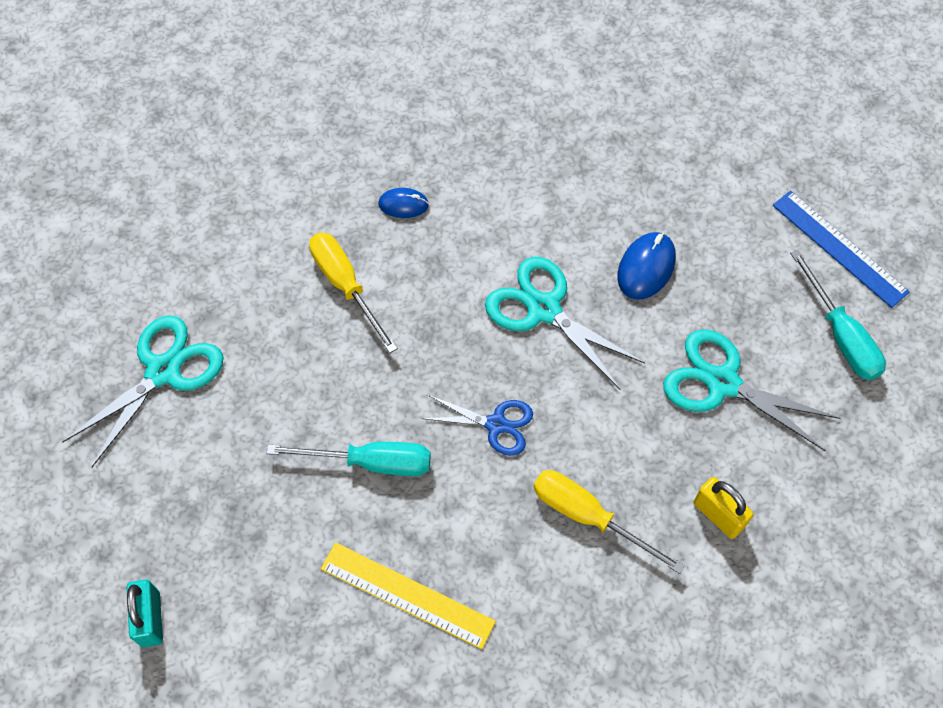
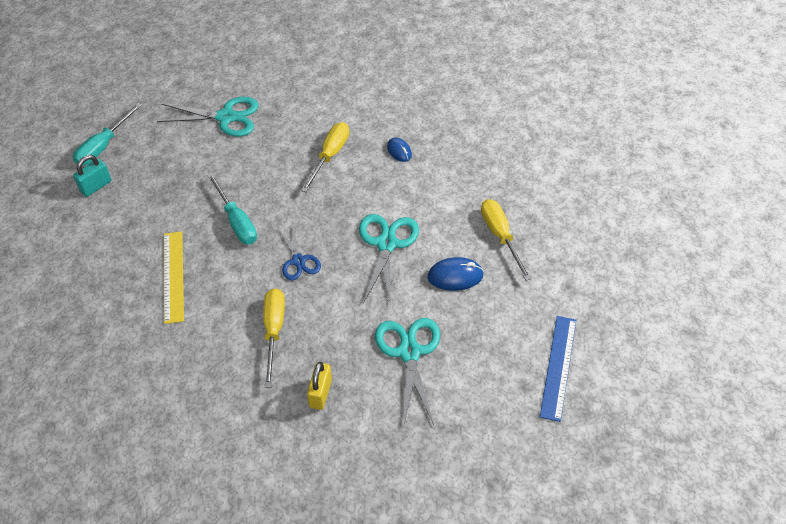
camera: 55 degrees right, 10 degrees down
turquoise screwdriver [790,250,886,380] -> turquoise screwdriver moved to [73,103,142,166]
none -> yellow screwdriver [481,199,532,280]

